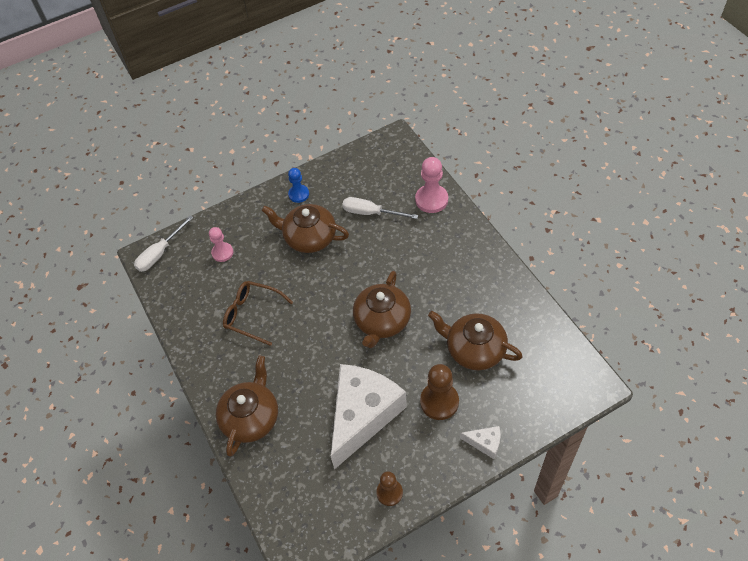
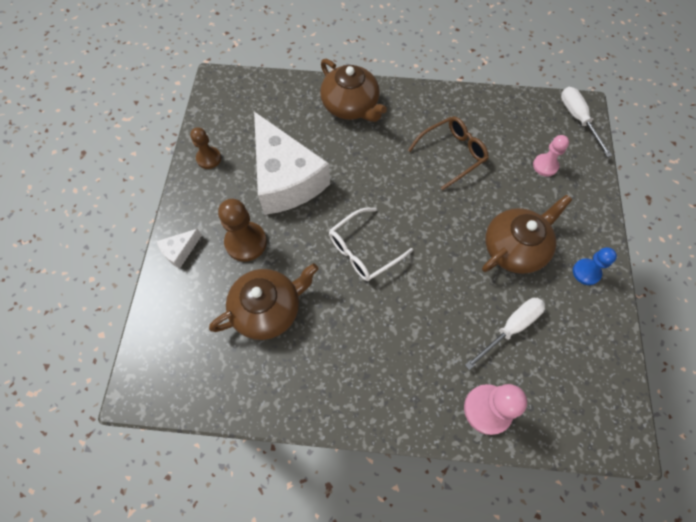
camera: 120 degrees right, 10 degrees up
brown teapot [353,271,411,348] -> white glasses [329,208,413,281]

